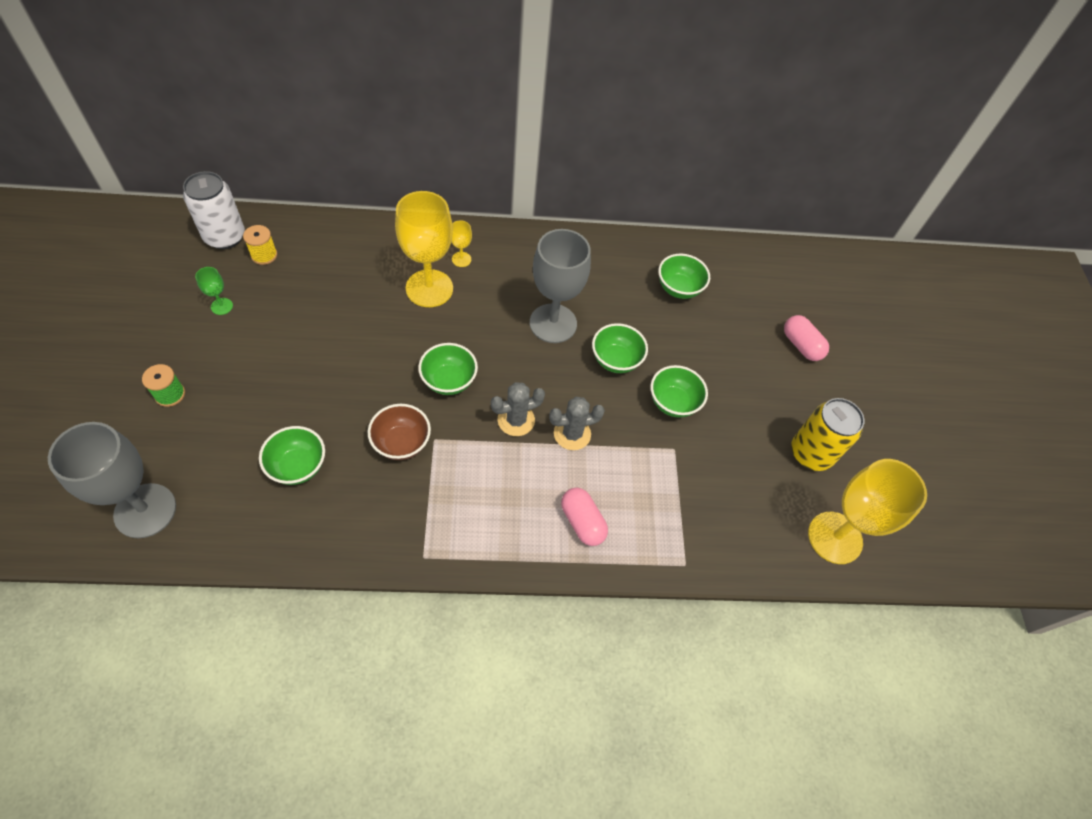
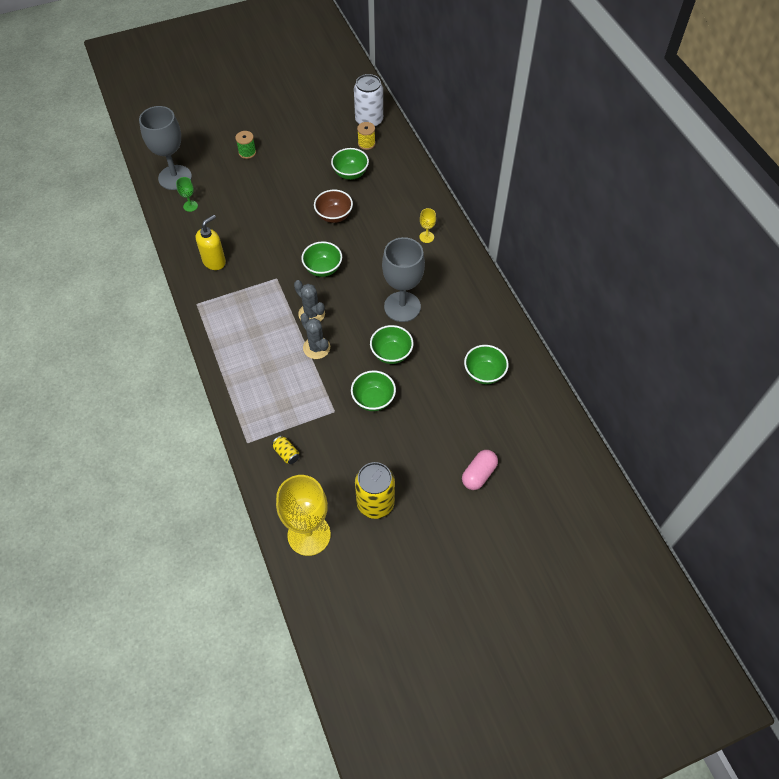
camera: 75 degrees right, 0 degrees up
green goblet [195,267,233,315] -> green goblet moved to [176,177,198,212]
green bowl [259,426,325,485] -> green bowl moved to [331,148,369,180]
brown bowl [368,404,431,460] -> brown bowl moved to [314,190,353,223]
yellow goblet [395,191,453,307] -> none
pink capsule [561,488,608,546] -> none
none -> yellow soap dispenser [196,215,226,270]
none -> yellow can [272,436,299,464]

